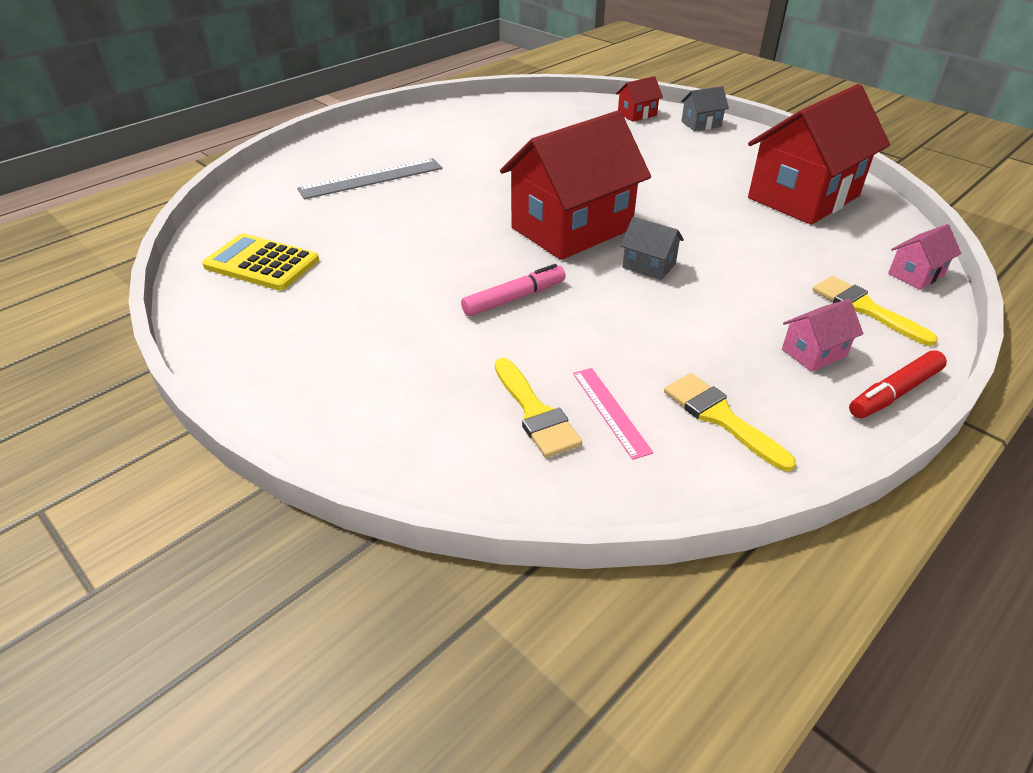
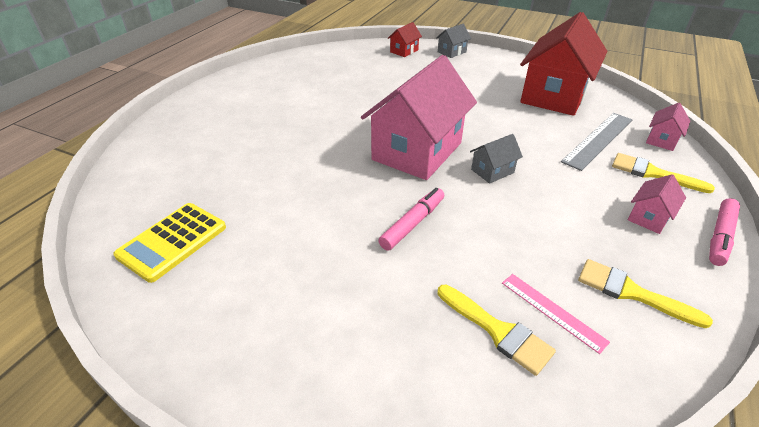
camera: 20 degrees left, 0 degrees up
yellow calculator [202,234,319,290] -> yellow calculator turned 60 degrees counterclockwise [113,203,226,283]
grey ruler [297,158,442,200] -> grey ruler moved to [561,113,633,171]
red house [500,110,651,260] -> pink house [361,55,477,180]
grey house [621,217,684,280] -> grey house turned 45 degrees counterclockwise [470,134,523,184]
red marker [849,350,947,418] -> pink marker [709,198,740,266]

